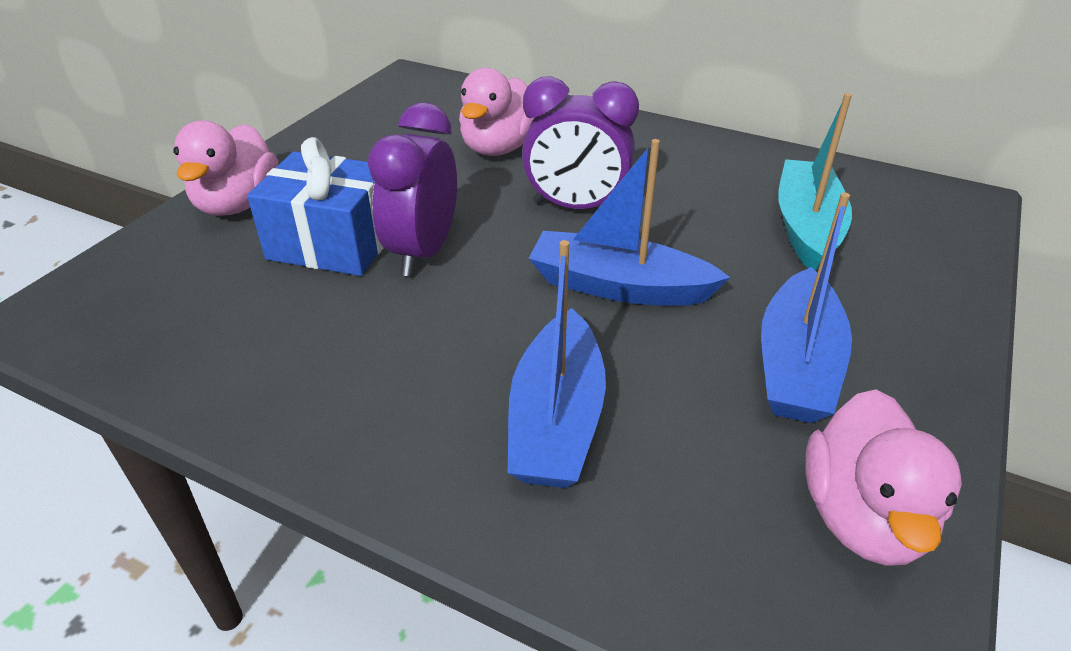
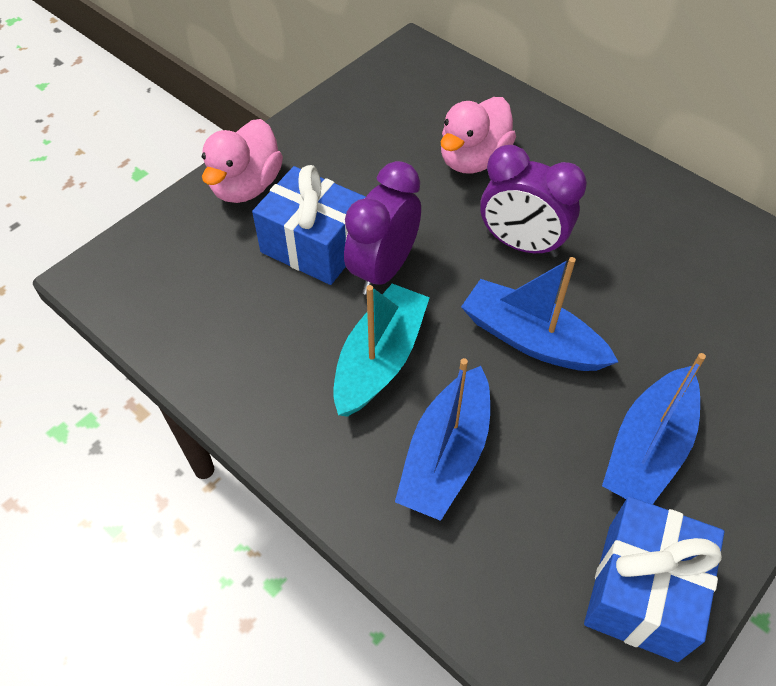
camera: 15 degrees right, 15 degrees up
turquoise boat [778,93,852,271] -> turquoise boat moved to [333,284,430,417]
pink duck [805,389,962,566] -> blue gift [584,496,724,662]

